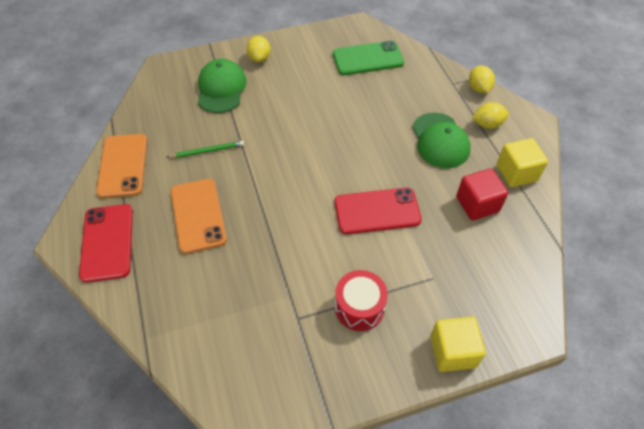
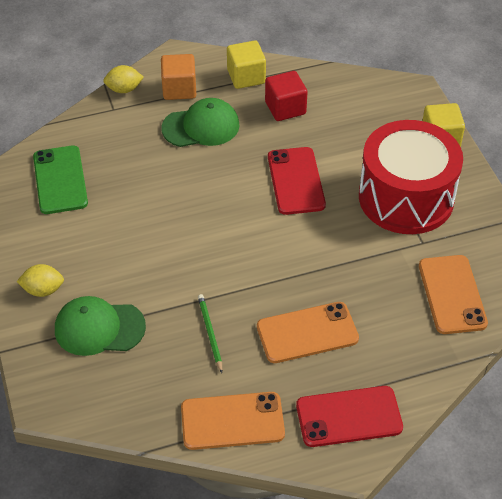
camera: 90 degrees left, 5 degrees down
red drum [335,270,388,331] -> red drum [359,120,463,234], size x2.04
yellow lemon [472,102,509,129] -> orange cube [161,54,196,100]
none -> orange phone [419,255,488,334]

